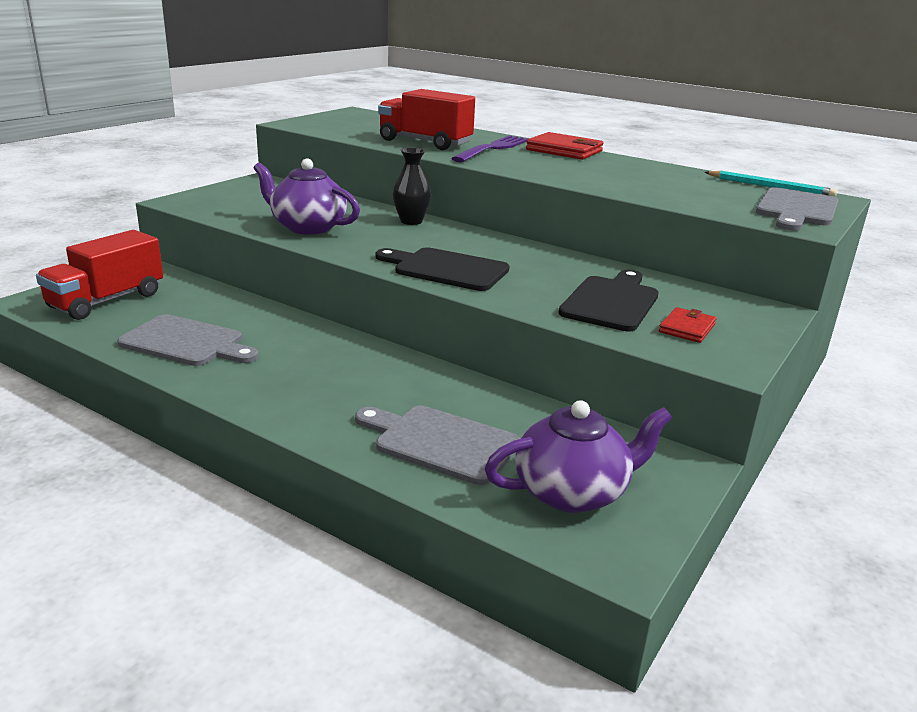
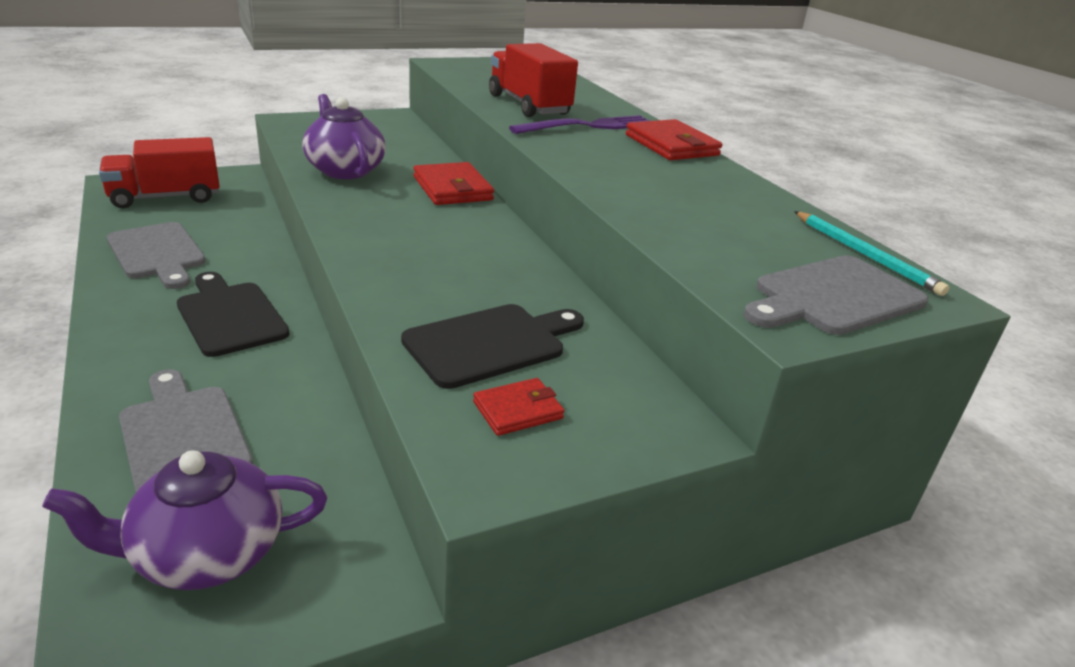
camera: 30 degrees right, 5 degrees up
black cutting board [375,247,509,291] -> black cutting board moved to [177,272,289,357]
black vase [393,148,432,225] -> red wallet [413,162,494,205]
purple teapot [484,400,672,513] -> purple teapot turned 150 degrees clockwise [42,450,327,590]

